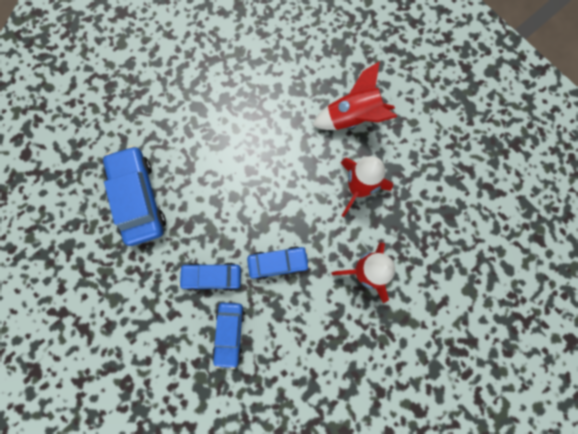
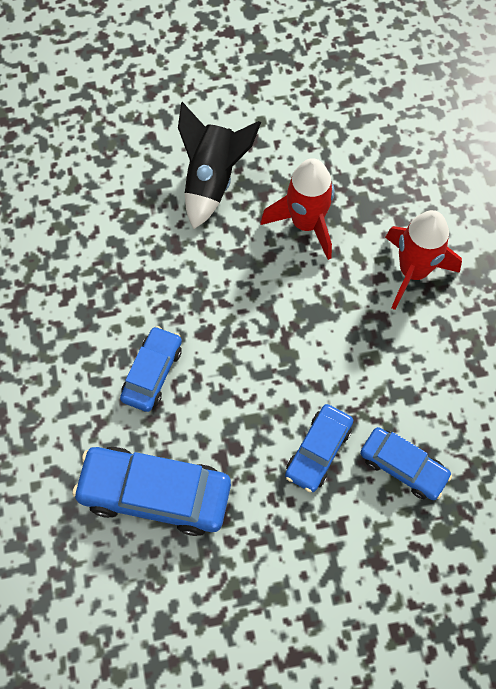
camera: 60 degrees left, 10 degrees down
blue car [247,246,310,280] -> blue car moved to [120,326,182,412]
red rocket [312,61,397,130] -> black rocket [178,102,261,229]

